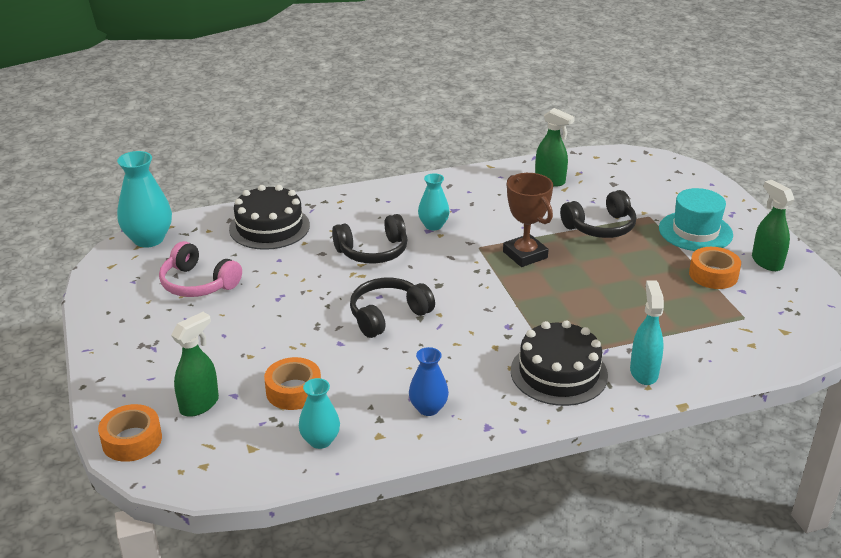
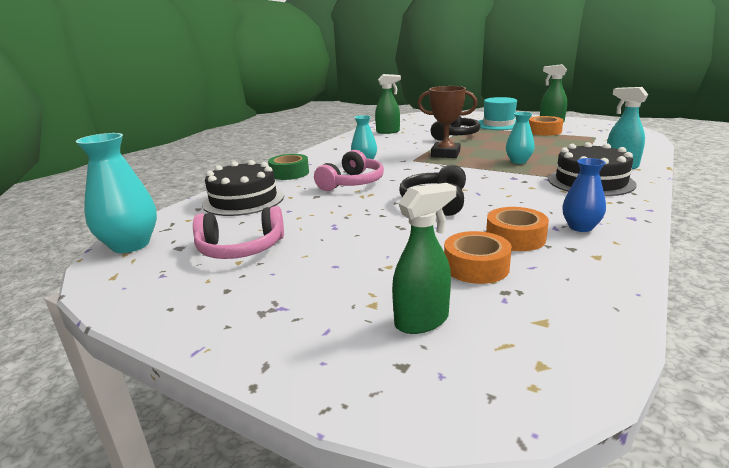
camera: 40 degrees left, 10 degrees down
orange tape [98,404,162,462] -> orange tape moved to [486,207,549,251]
green spray bottle [171,312,219,417] -> green spray bottle turned 60 degrees clockwise [392,183,456,334]
turquoise vase [299,378,340,449] -> turquoise vase moved to [506,112,535,164]
black headphones [332,214,407,264] -> pink headphones [314,150,384,191]
none -> green tape [268,154,309,180]

